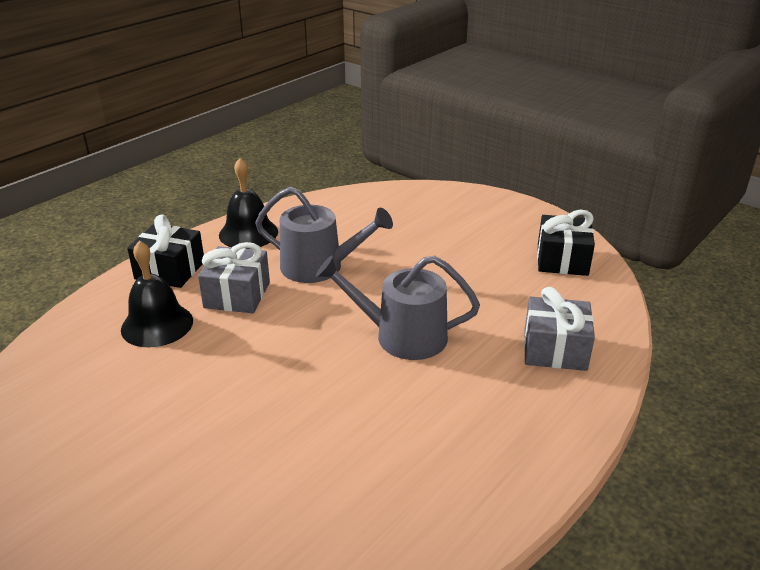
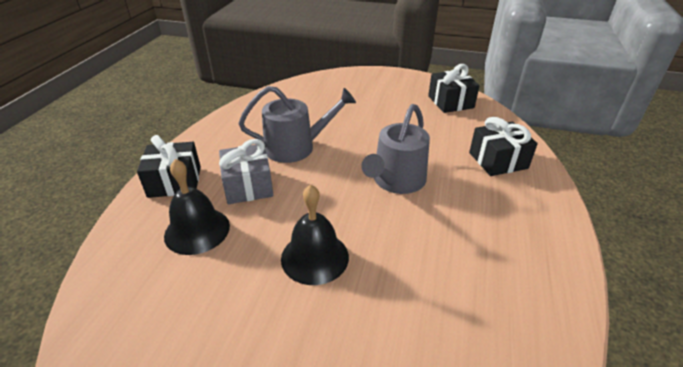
camera: 25 degrees left, 5 degrees up
black bell [219,158,278,249] -> black bell moved to [281,184,349,285]
grey watering can [316,256,480,360] -> grey watering can turned 45 degrees counterclockwise [361,104,430,194]
grey gift [524,287,595,371] -> black gift [469,117,538,176]

